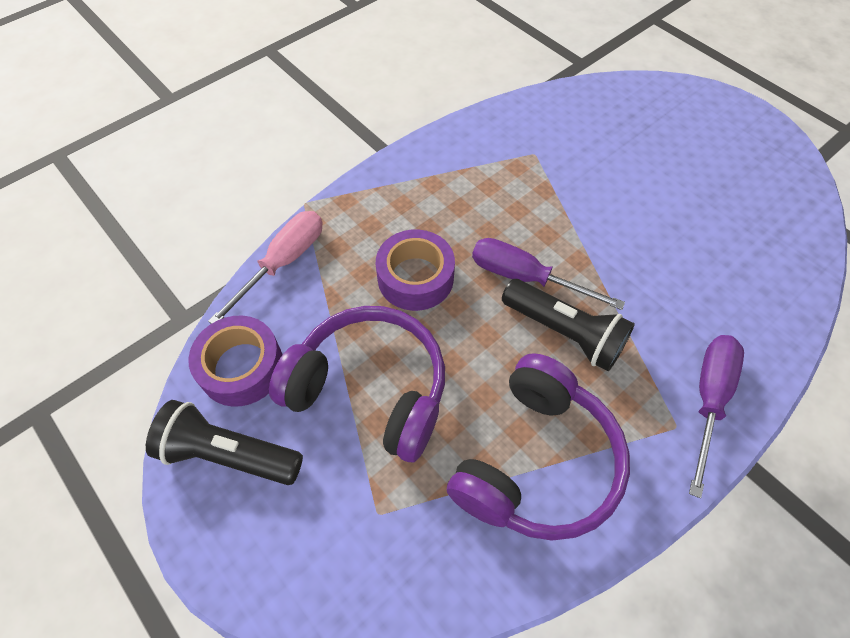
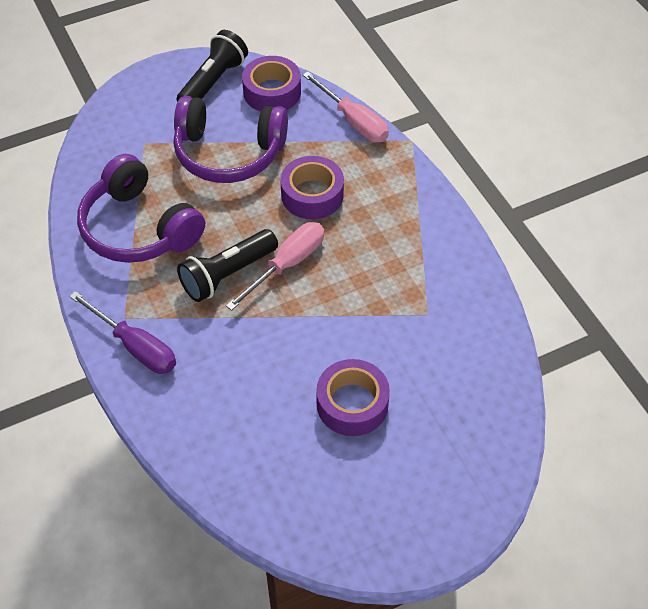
camera: 105 degrees right, 5 degrees down
purple headphones [269,306,445,462] -> purple headphones turned 60 degrees clockwise [173,96,288,183]
purple screwdriver [472,238,625,310] -> pink screwdriver [226,222,324,311]
none -> purple tape [316,359,390,436]

